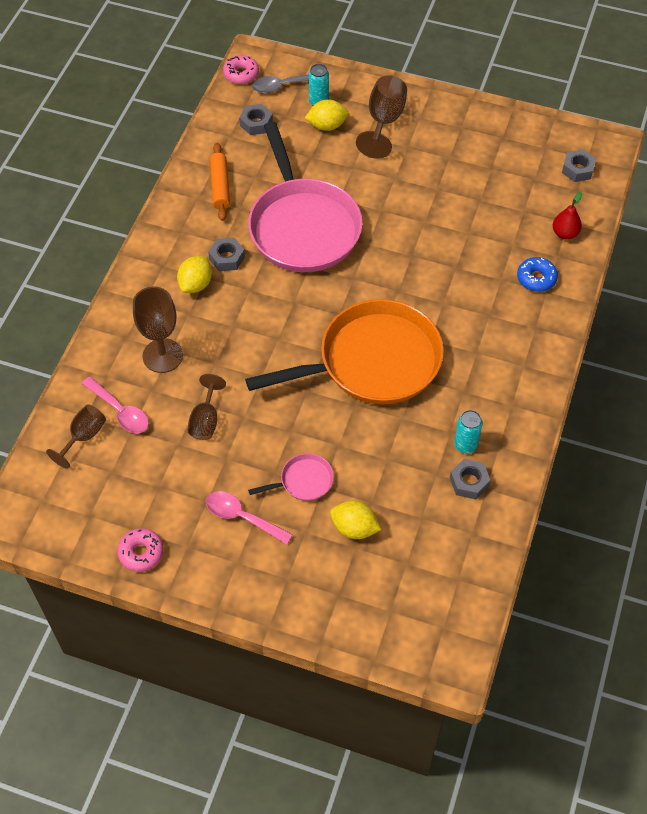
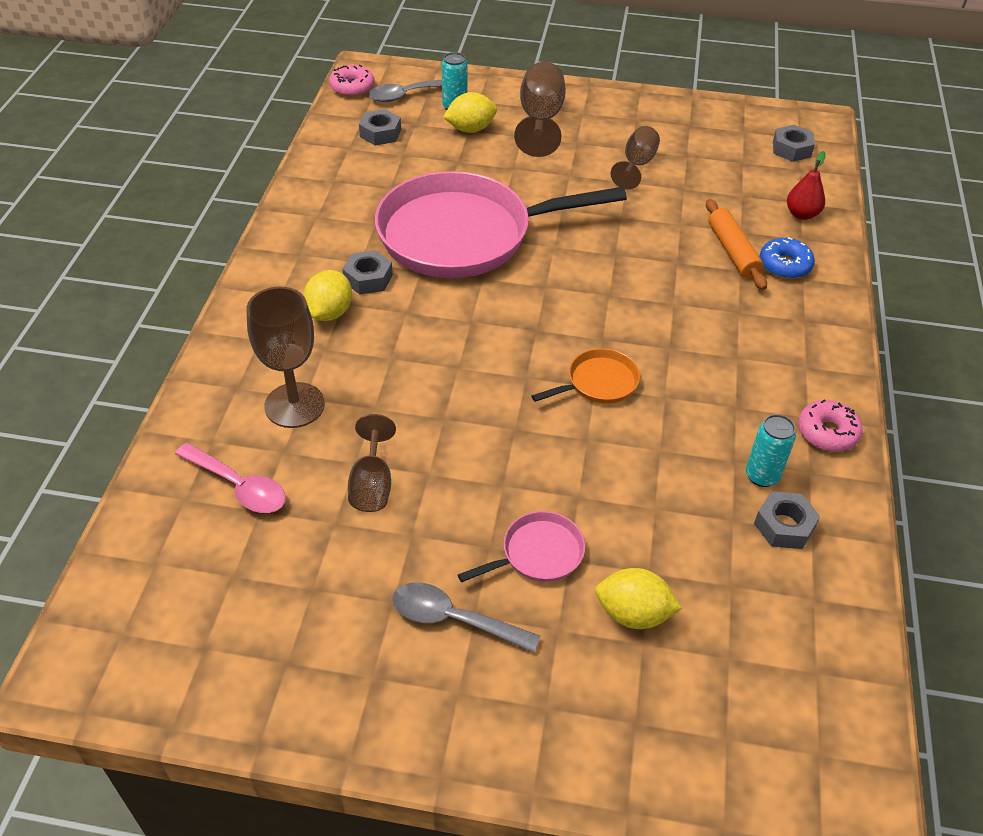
camera: 10 degrees left, 10 degrees down
brown goblet [46,404,106,469] -> brown goblet moved to [610,126,660,189]
pink donut [117,528,164,572] -> pink donut moved to [798,400,863,452]
pink spoon [206,491,293,545] -> grey spoon [392,582,540,653]
orange rolling pin [210,143,230,221] -> orange rolling pin moved to [706,199,767,290]
orange pan [245,299,444,404] -> orange pan [531,348,640,404], size x0.41
pink pan [248,122,363,272] -> pink pan turned 105 degrees clockwise [375,171,627,278]

